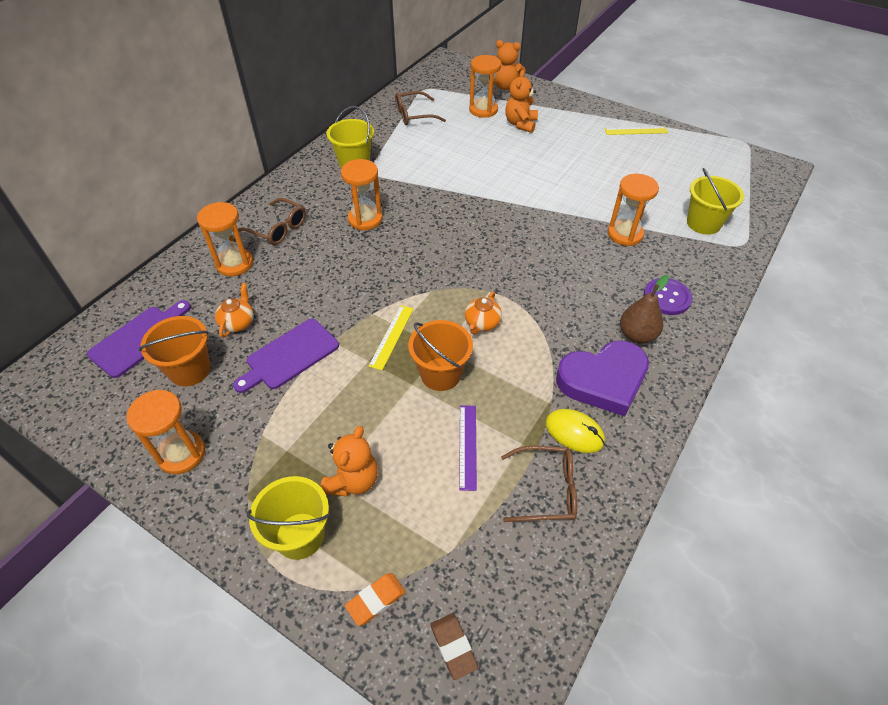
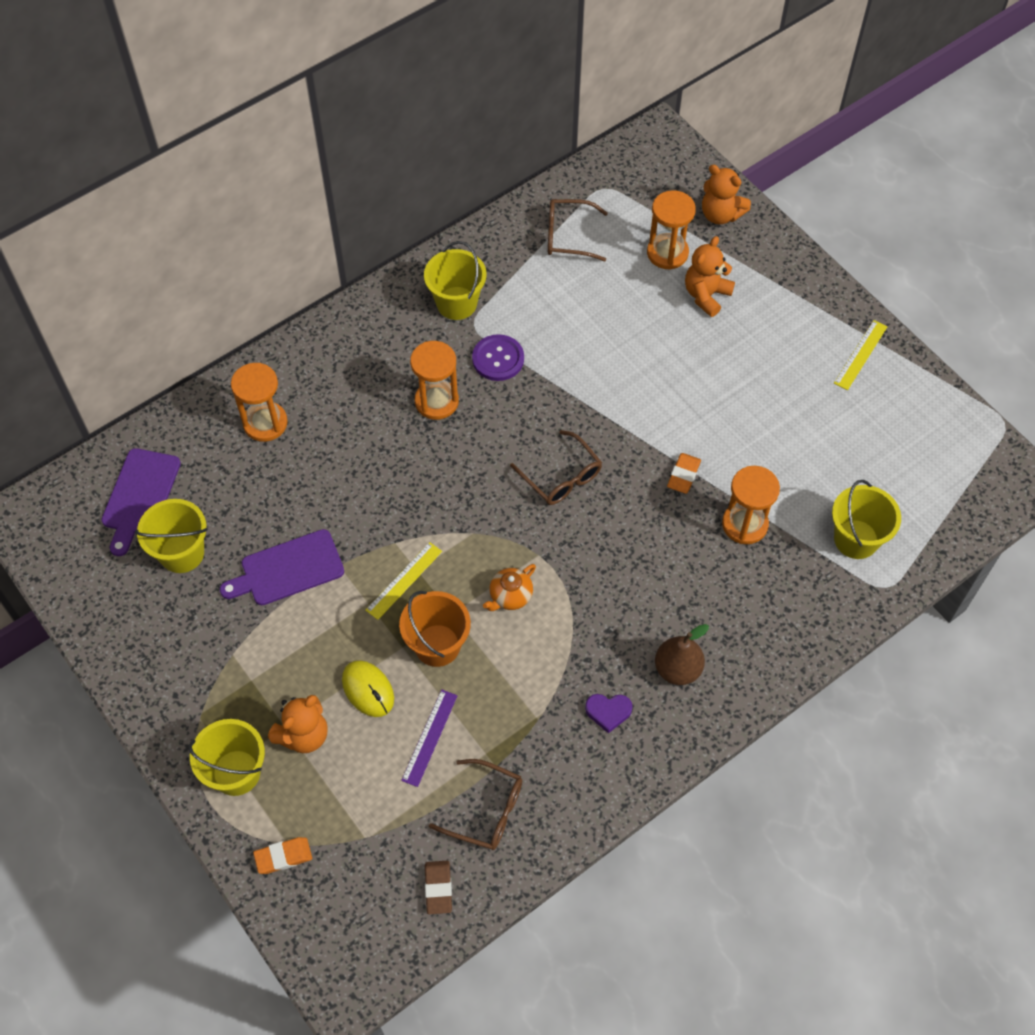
camera: 20 degrees right, 10 degrees up
purple cutting board [87,300,191,378] -> purple cutting board turned 135 degrees clockwise [101,448,181,556]
orange hourglass [127,390,205,474] -> none
orange bucket [139,316,211,387] -> yellow bucket [135,499,208,573]
orange teapot [215,283,254,338] -> none
brown glasses [238,198,306,245] -> brown glasses moved to [510,430,602,505]
brown eraser [430,613,478,680] -> brown eraser moved to [425,861,452,914]
yellow mouse [545,409,605,453] -> yellow mouse moved to [342,660,394,717]
purple heart [556,341,649,416] -> purple heart [585,694,633,733], size x0.44
yellow ruler [604,127,668,135] -> yellow ruler turned 75 degrees counterclockwise [834,320,887,390]
purple button [644,278,692,315] -> purple button moved to [472,334,524,381]
none -> orange eraser [667,453,701,494]

